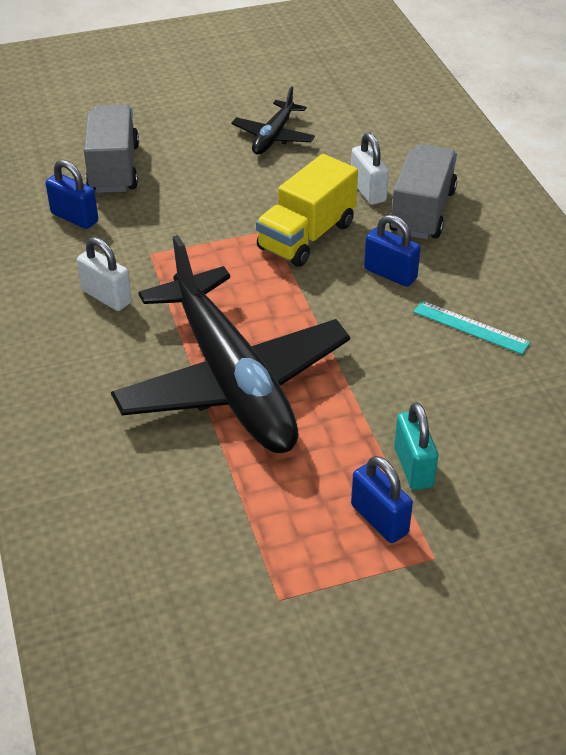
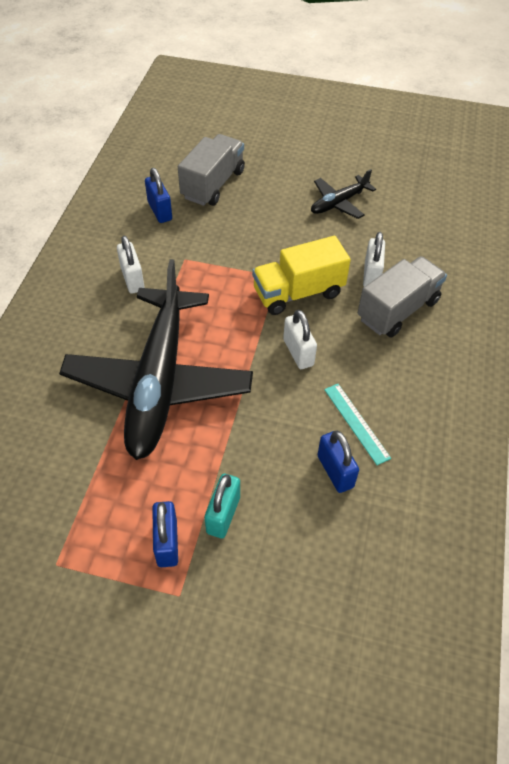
camera: 30 degrees right, 10 degrees up
blue padlock [364,215,421,287] -> blue padlock moved to [317,431,359,493]
none -> white padlock [283,310,317,369]

